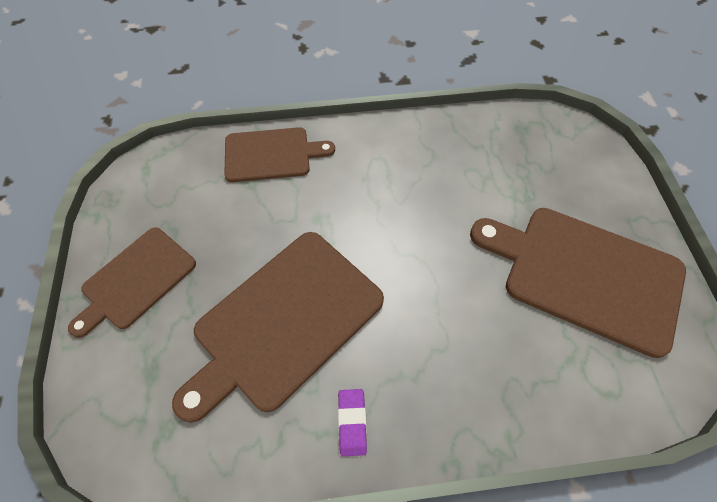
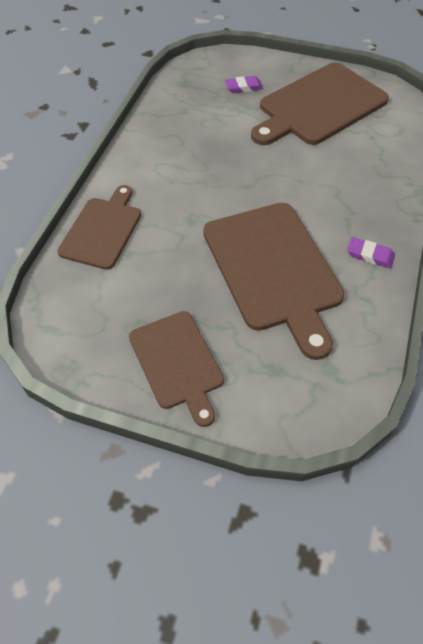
camera: 65 degrees left, 5 degrees down
none -> purple eraser [225,76,263,93]

